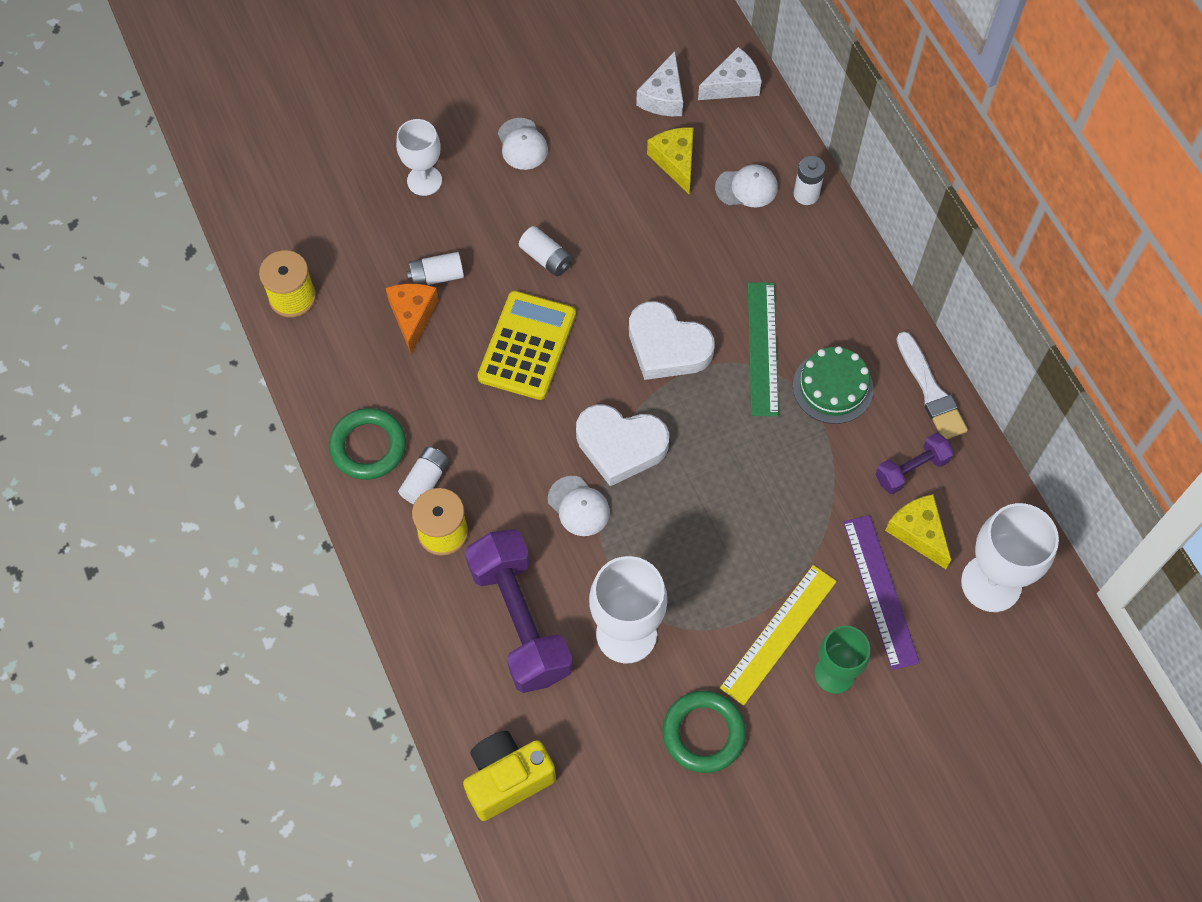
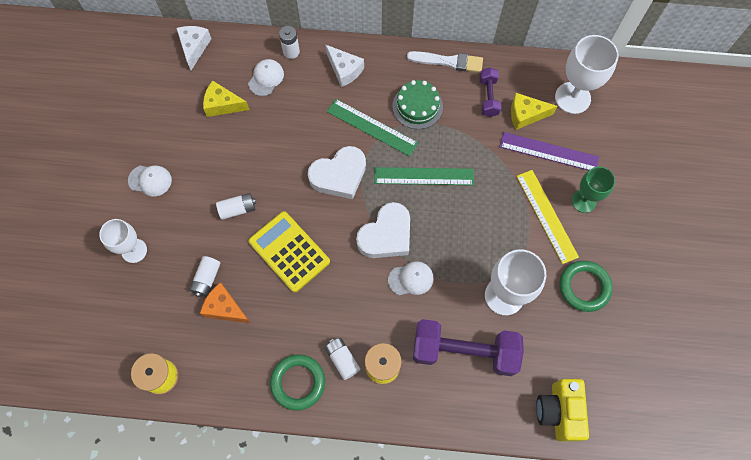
camera: 60 degrees left, 5 degrees up
white cheese [636,51,683,116] -> white cheese moved to [325,44,364,87]
none -> green ruler [374,167,474,185]

